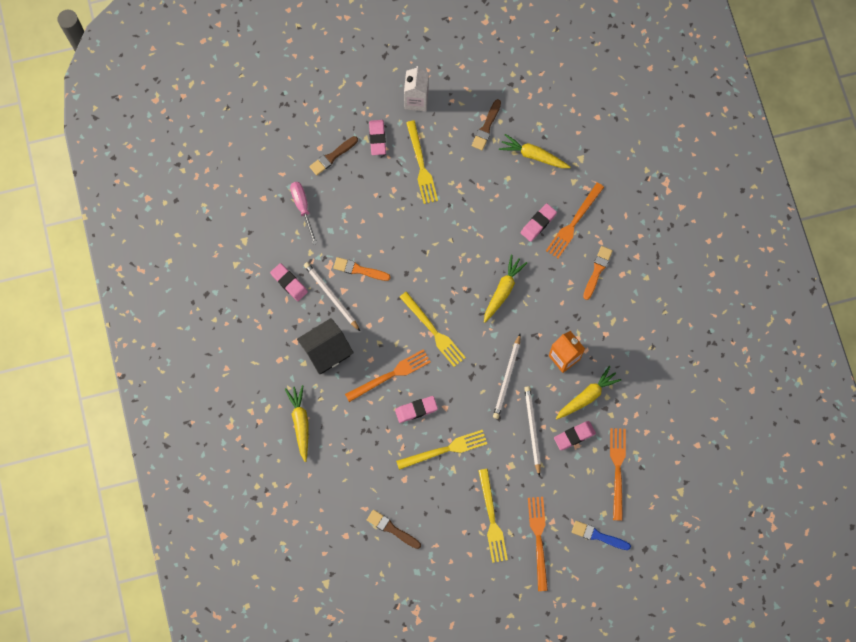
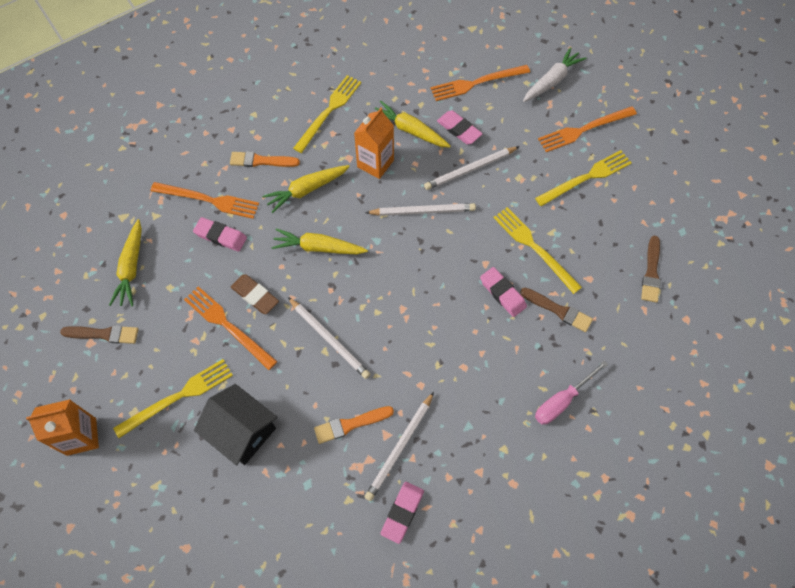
camera: 110 degrees left, 10 degrees down
yellow carrot [285,385,309,462] -> yellow carrot moved to [262,165,350,213]
pink screwdriver [290,182,317,245] -> pink screwdriver moved to [535,360,608,425]
black house [297,318,354,374] -> black house moved to [194,384,278,466]
brown brush [309,136,358,175] -> brown brush moved to [520,288,593,332]
orange brush [333,257,391,281] -> orange brush turned 75 degrees clockwise [314,406,394,444]
orange fork [345,349,431,402] -> orange fork moved to [184,286,278,370]
pink eraser [369,120,386,155] -> none
yellow fork [400,292,466,367] -> yellow fork moved to [293,75,361,153]
white carton [404,66,429,111] -> orange carton [26,399,99,456]
blue brush [572,521,631,550] -> white carrot [523,47,586,102]
none -> brown eraser [231,274,279,314]
none -> white pencil [288,297,370,379]

